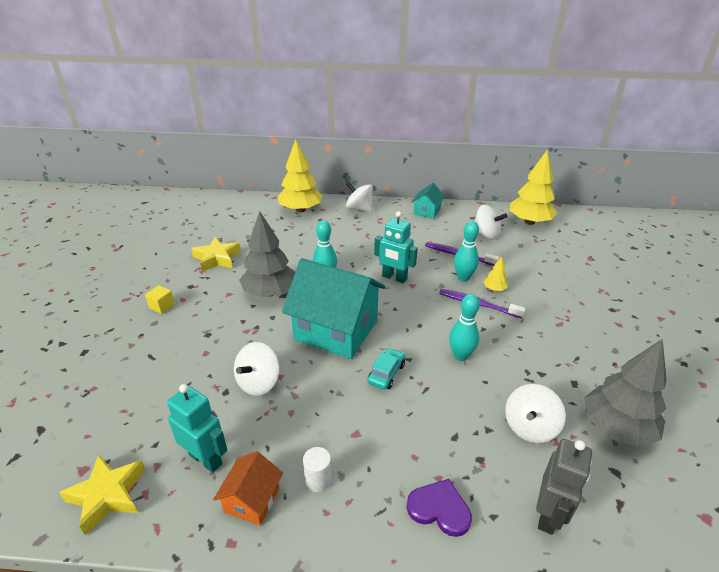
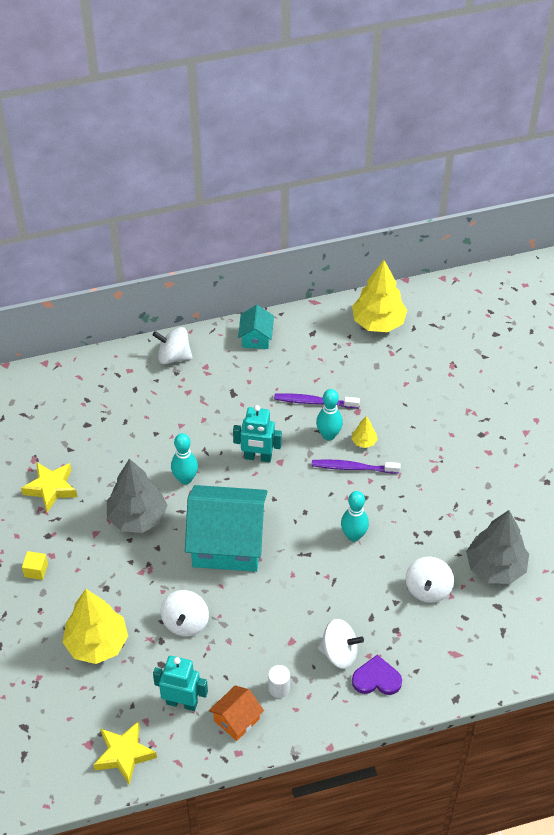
camera: 20 degrees left, 15 degrees up
orange house [213,451,283,525] -> orange house turned 45 degrees clockwise [209,685,264,741]
yellow tree [278,139,322,213] -> yellow tree moved to [63,589,128,664]
turquoise car [368,348,405,390] -> none
white spinning top [474,205,507,240] -> white spinning top moved to [318,619,364,669]
grey robot [536,439,592,535] -> none

